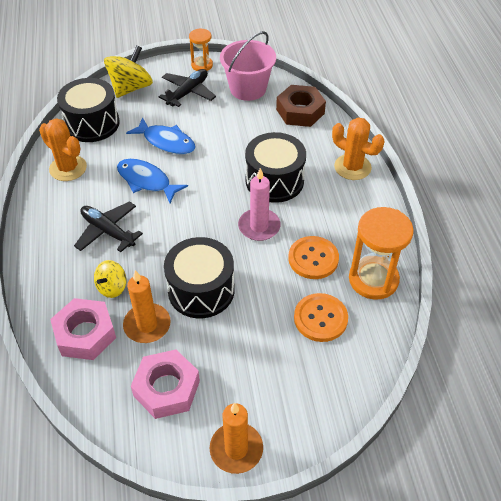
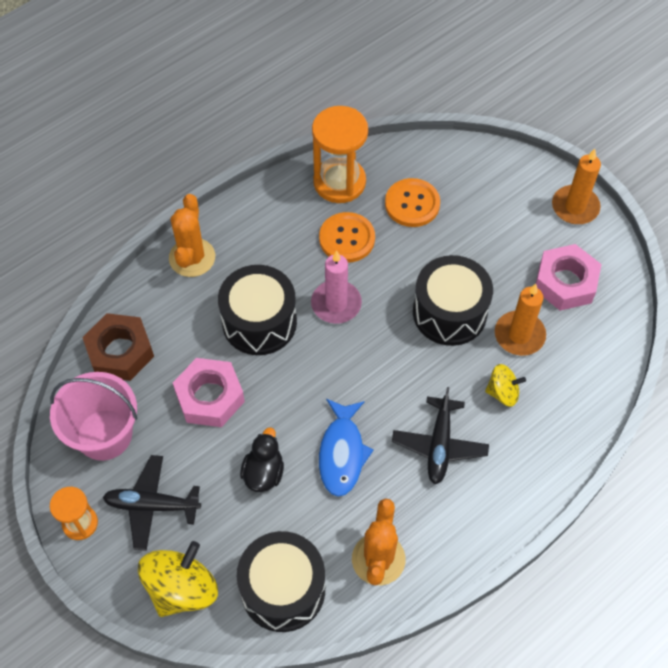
camera: 120 degrees left, 10 degrees up
pink nut [50,298,116,360] -> pink nut moved to [173,358,245,427]
yellow spinning top [104,45,153,98] -> yellow spinning top turned 120 degrees clockwise [138,541,218,617]
blue fish [126,117,196,155] -> black duck [240,427,284,492]

